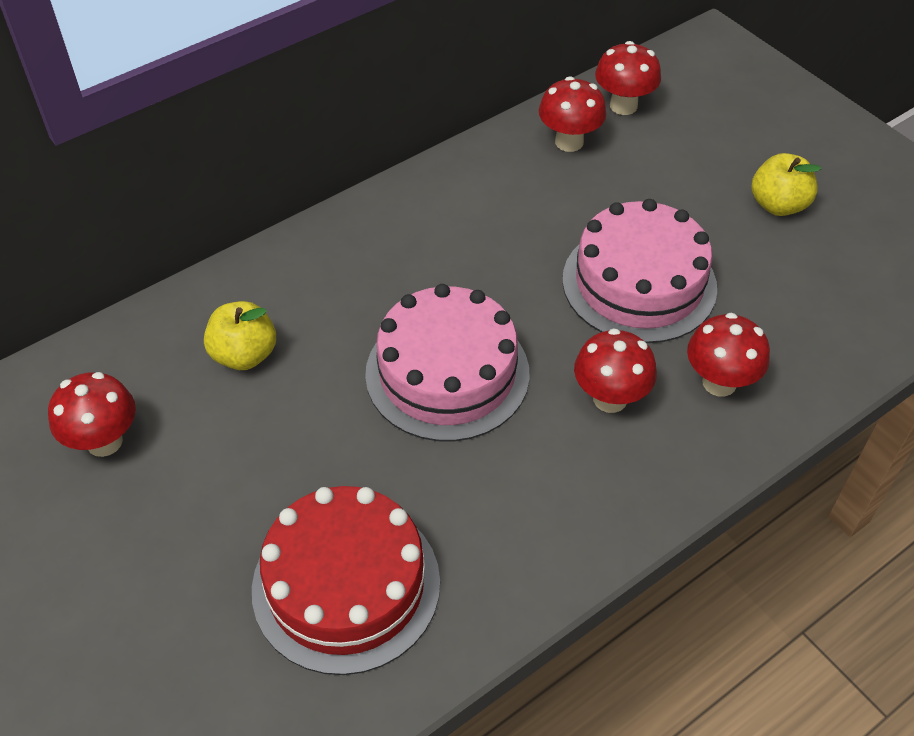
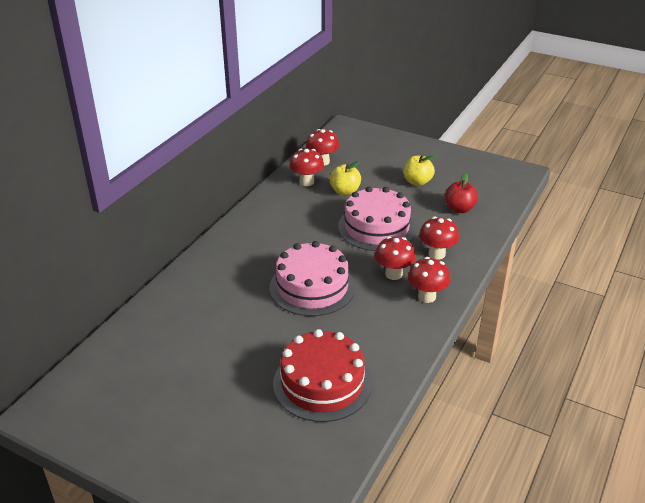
camera: 25 degrees left, 15 degrees down
red mushroom [48,372,136,457] -> red mushroom moved to [408,257,450,303]
yellow apple [204,301,276,370] -> yellow apple moved to [329,161,361,195]
none -> red apple [445,173,478,213]

